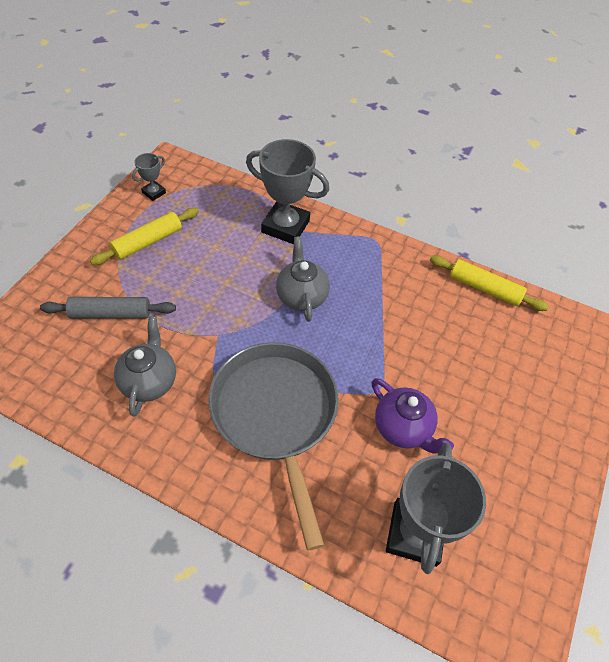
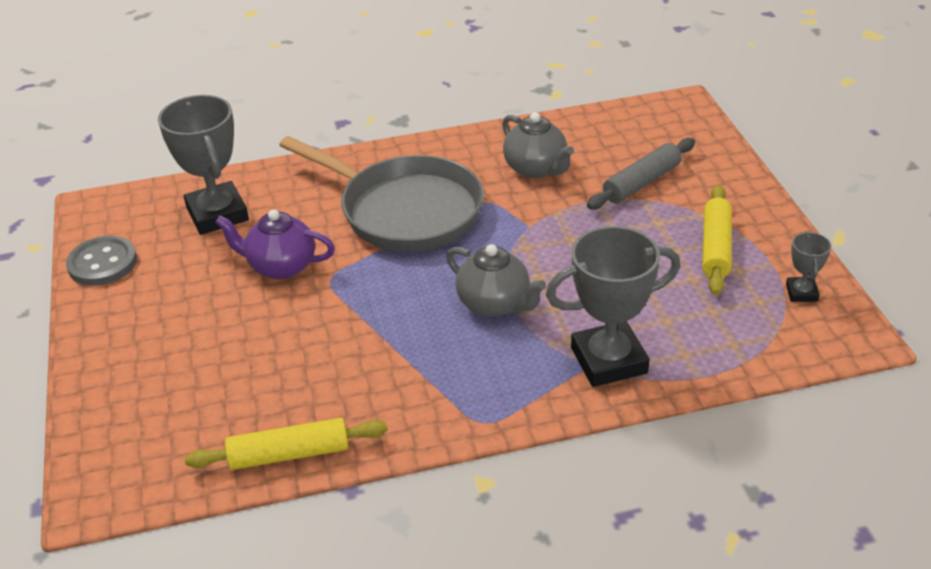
camera: 145 degrees right, 15 degrees down
none -> grey button [66,236,137,286]

